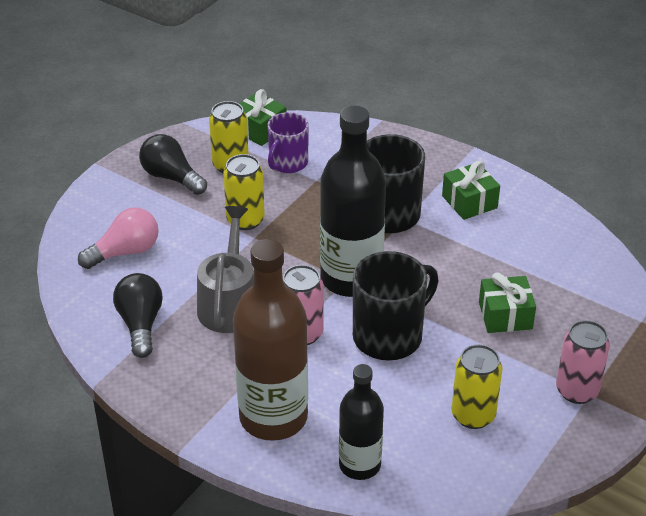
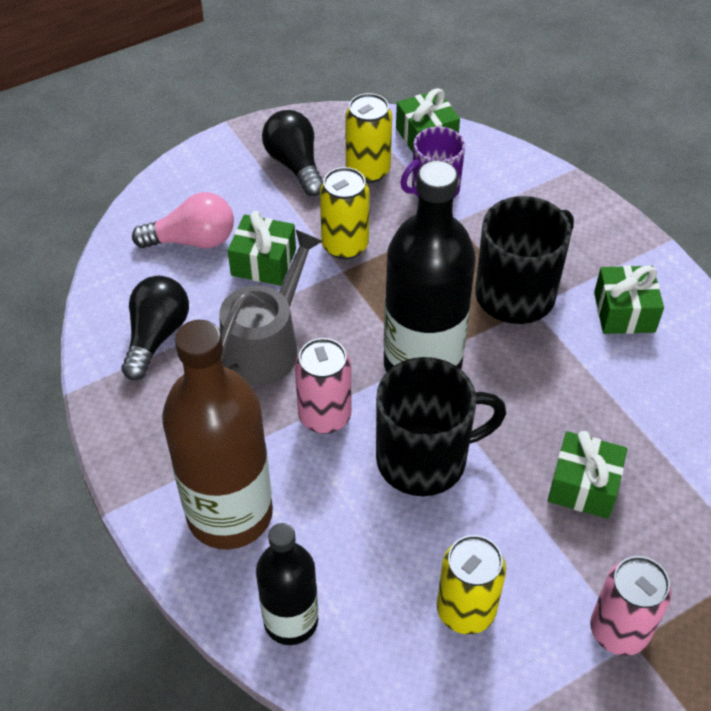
camera: 25 degrees right, 10 degrees up
none -> green gift [228,211,296,286]

